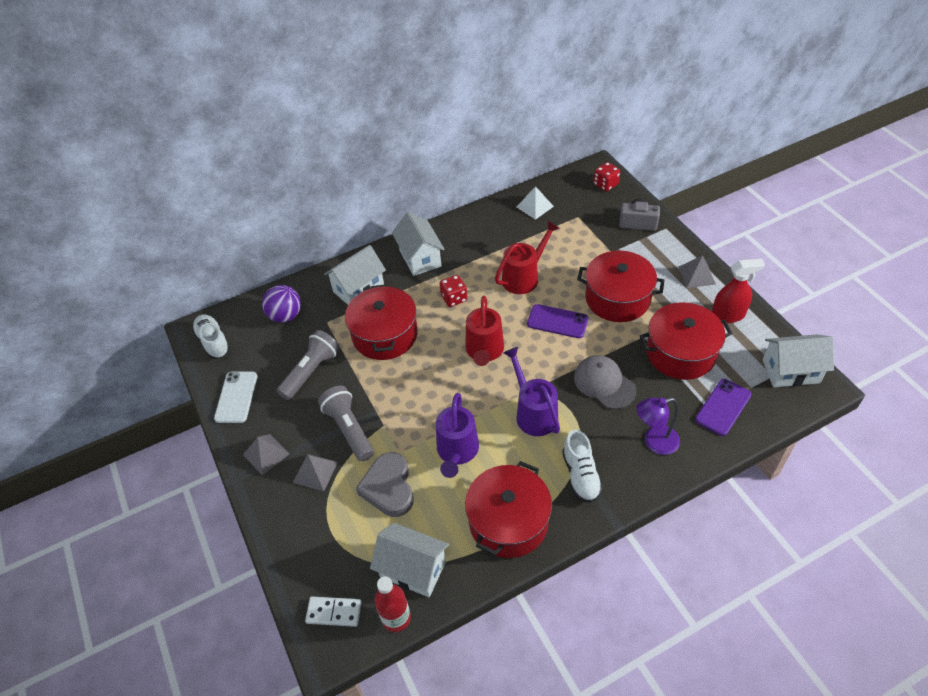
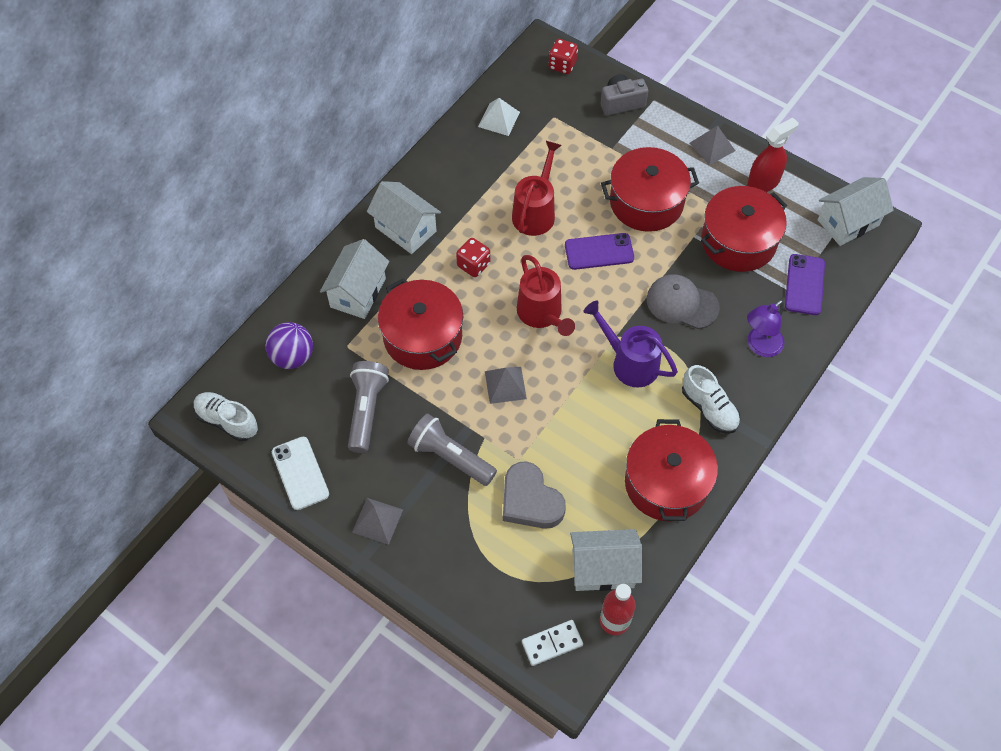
camera: 30 degrees left, 10 degrees up
grey pyramid [293,454,338,491] -> grey pyramid moved to [485,367,527,404]
purple watering can [436,393,479,478] -> none

